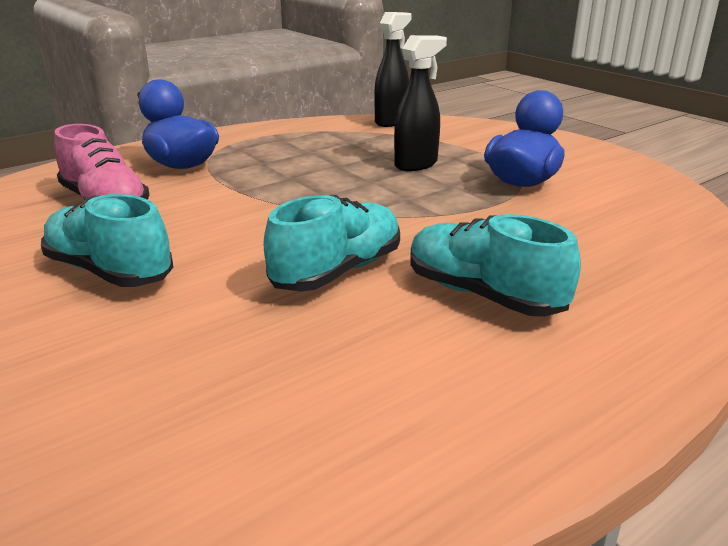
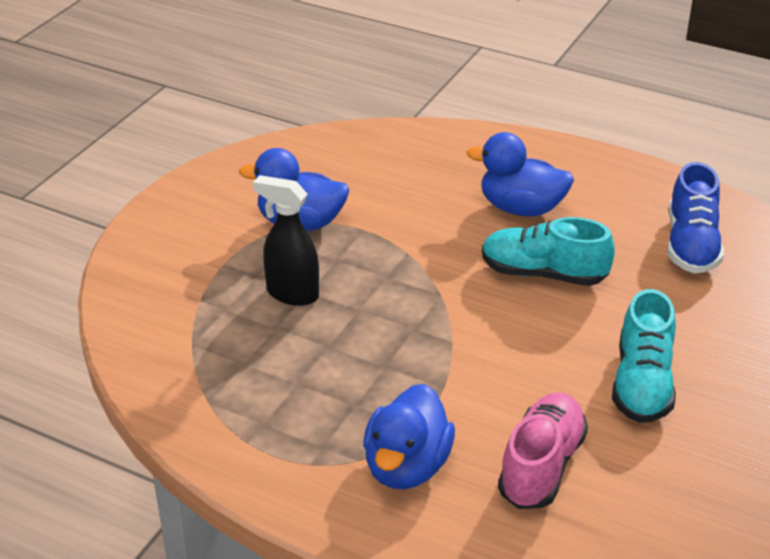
camera: 115 degrees left, 10 degrees up
black spray bottle [374,12,412,127] -> none
turquoise shoe [410,214,581,317] -> blue duck [466,132,574,216]
none -> blue shoe [668,162,724,273]

